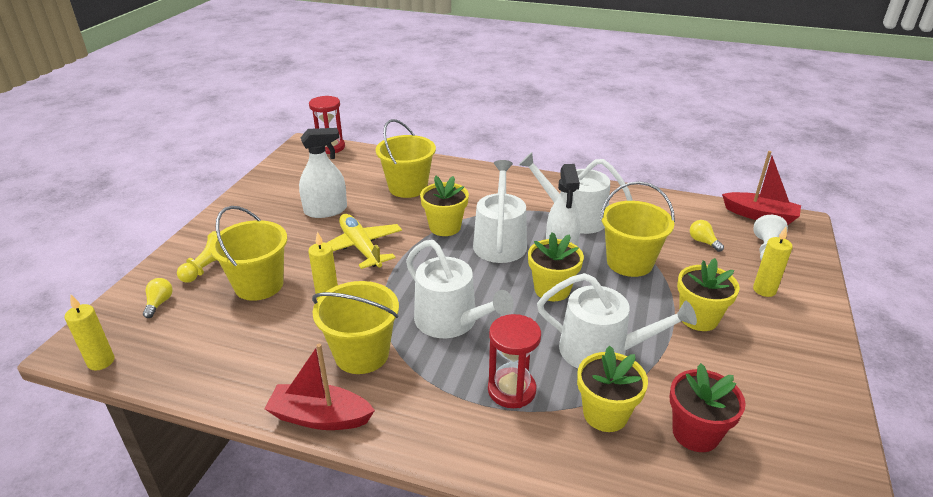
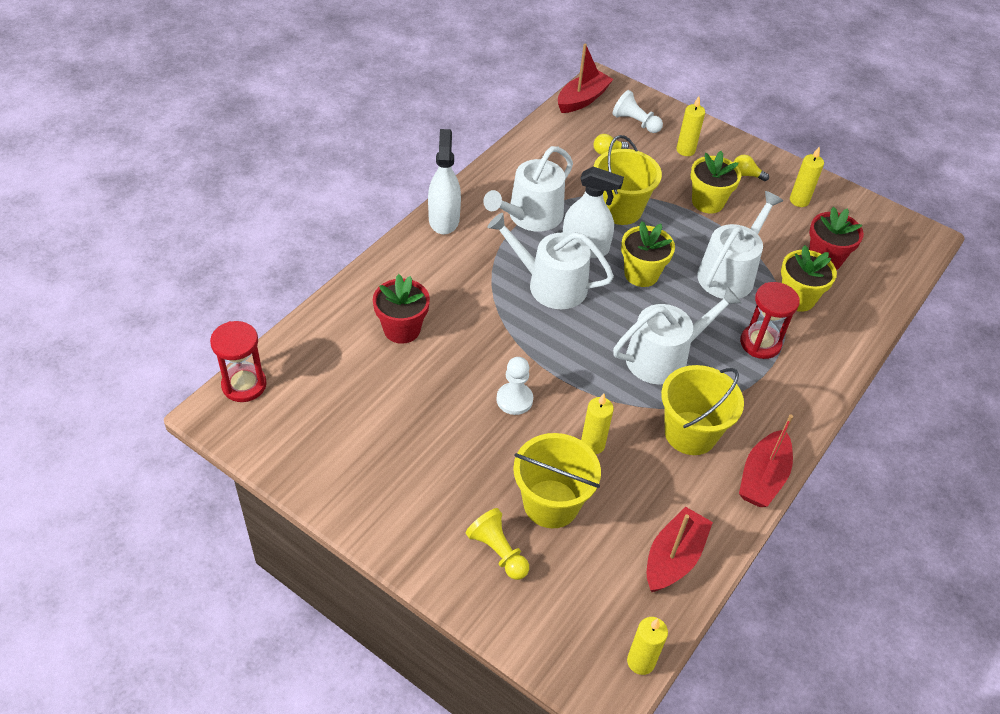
camera: 75 degrees left, 15 degrees up
yellow light bulb [143,278,172,318] -> yellow light bulb moved to [733,155,769,181]
white spray bottle [299,128,347,218] -> white spray bottle moved to [428,129,461,235]
yellow plane [327,214,402,269] -> white pawn [496,357,533,415]
yellow bucket [376,119,436,198] -> red flower pot [373,274,430,344]
yellow flower pot [420,175,469,236] -> none
none -> red boat [647,507,713,592]
none -> yellow candle [790,147,824,207]

